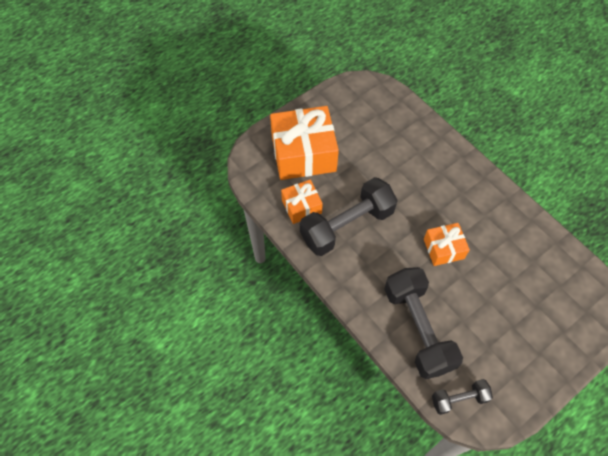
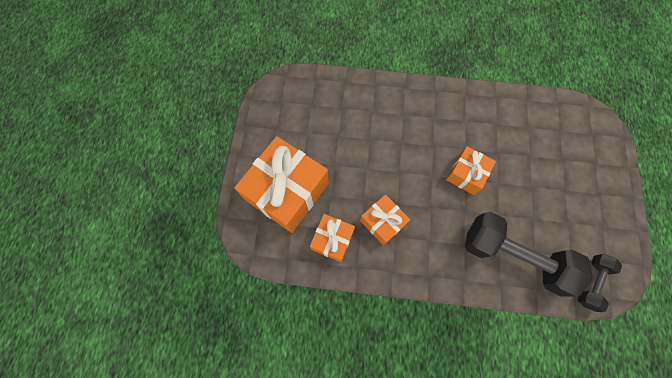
camera: 45 degrees left, 10 degrees up
black dumbbell [300,177,398,256] -> orange gift [360,194,410,245]

